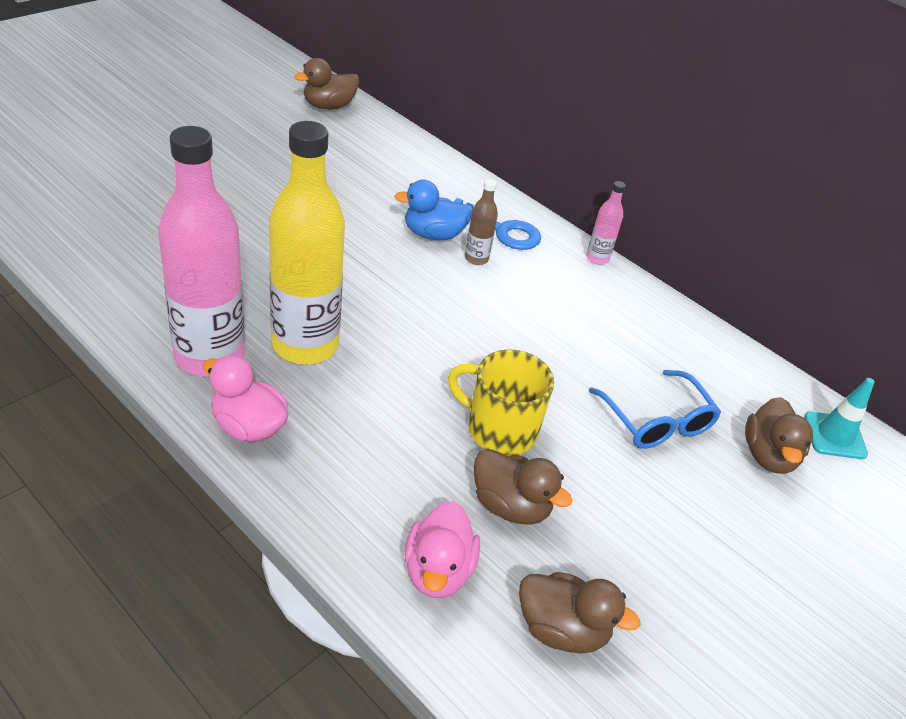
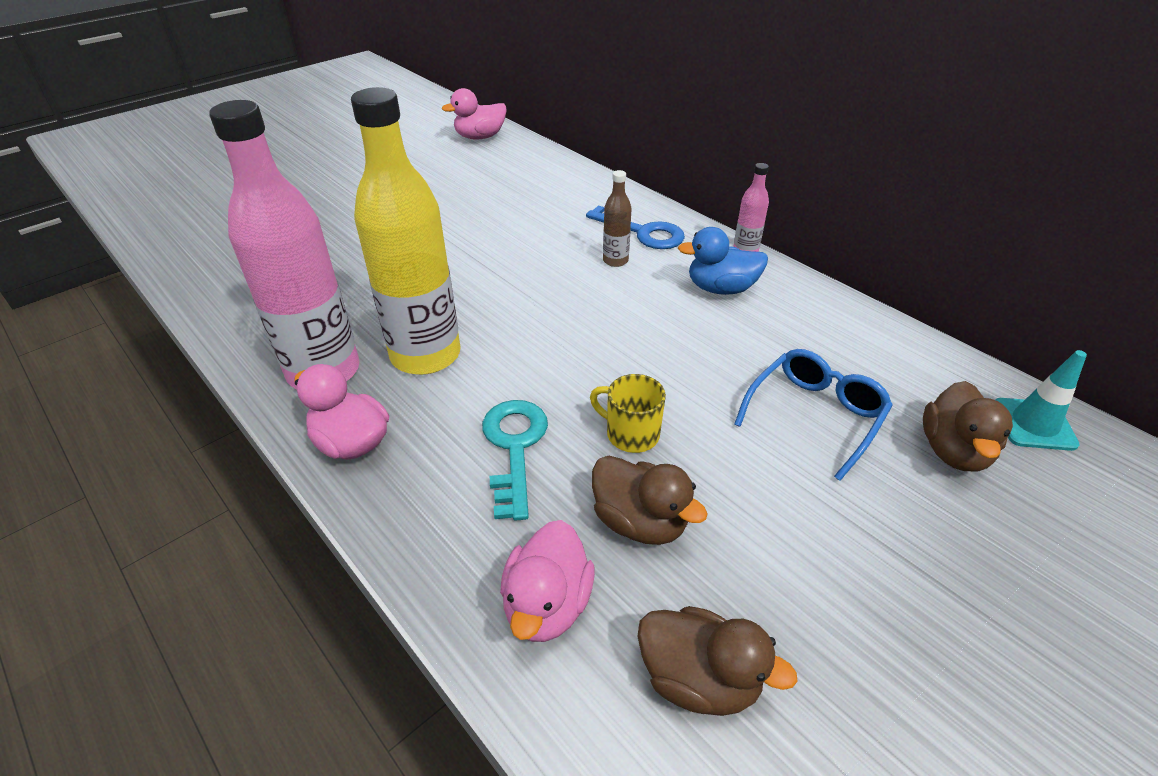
camera: 10 degrees right, 0 degrees up
brown duck [294,58,359,110] -> pink duck [442,88,507,139]
blue duck [394,180,473,240] -> blue duck moved to [678,227,768,295]
yellow mug [448,349,554,455] -> yellow mug [590,374,666,453], size x0.66
blue glasses [588,370,721,449] -> blue glasses turned 120 degrees counterclockwise [734,349,893,481]
none -> turquoise key [482,400,548,521]

